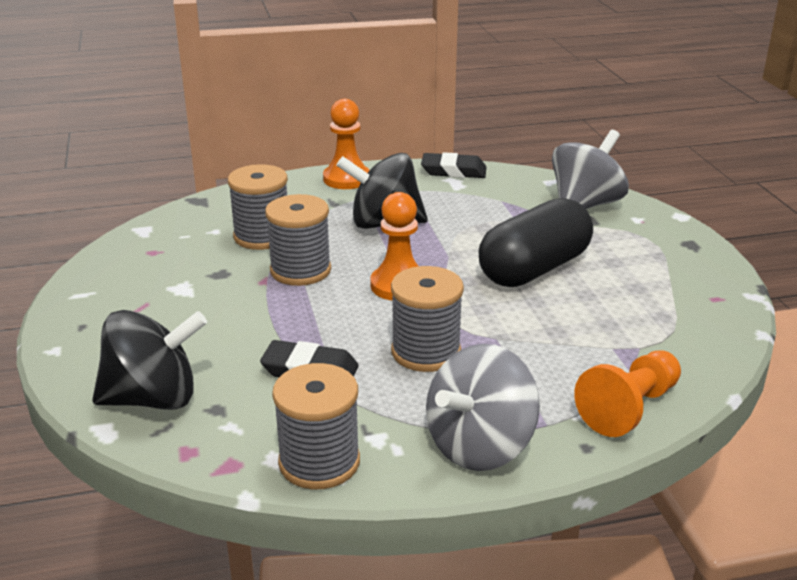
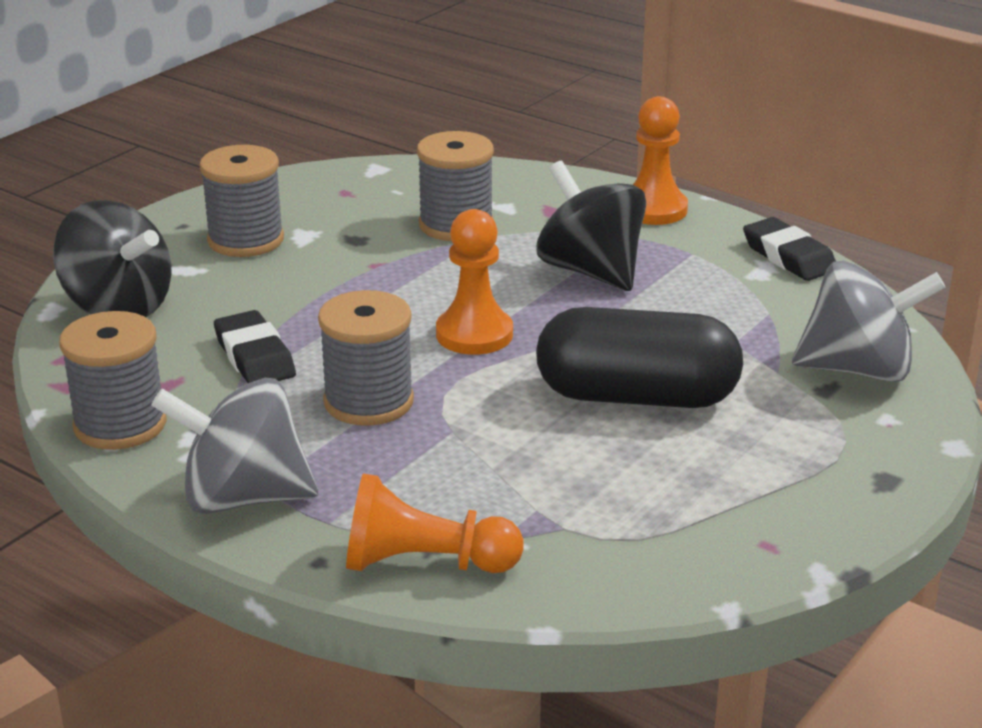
camera: 50 degrees right, 0 degrees up
grey spool [265,194,331,286] -> grey spool moved to [200,145,284,257]

